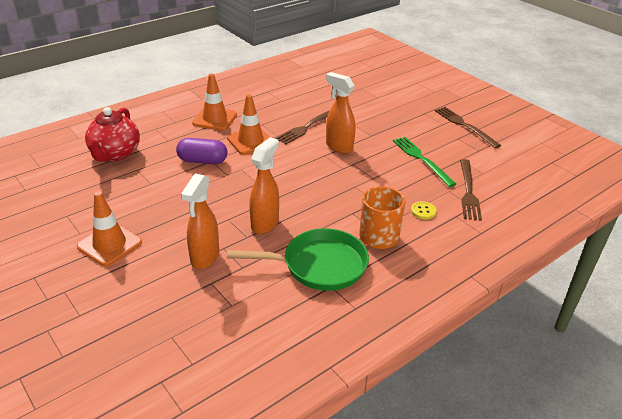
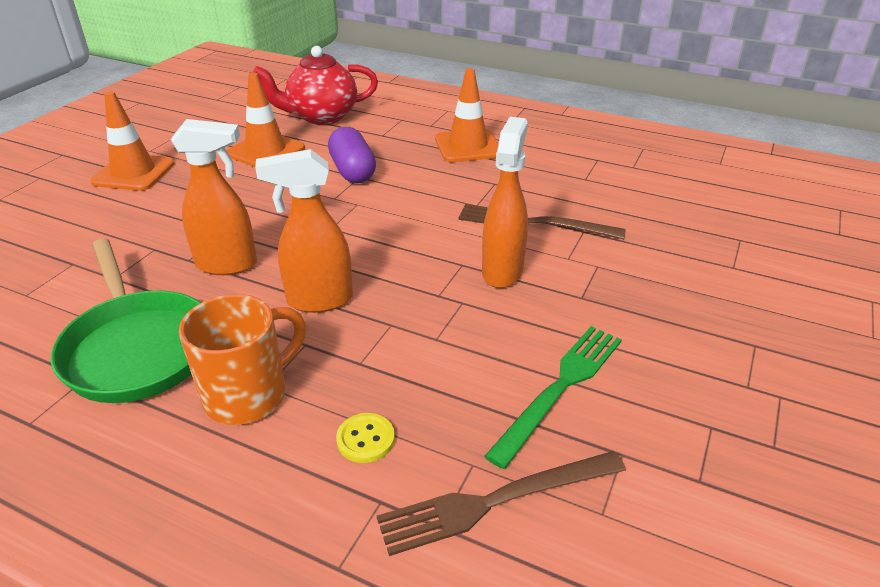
camera: 65 degrees right, 0 degrees up
orange spray bottle [181,173,219,269] -> orange spray bottle moved to [255,149,353,313]
orange traffic cone [227,94,270,155] -> orange traffic cone moved to [227,73,305,167]
brown fork [435,107,501,148] -> none

